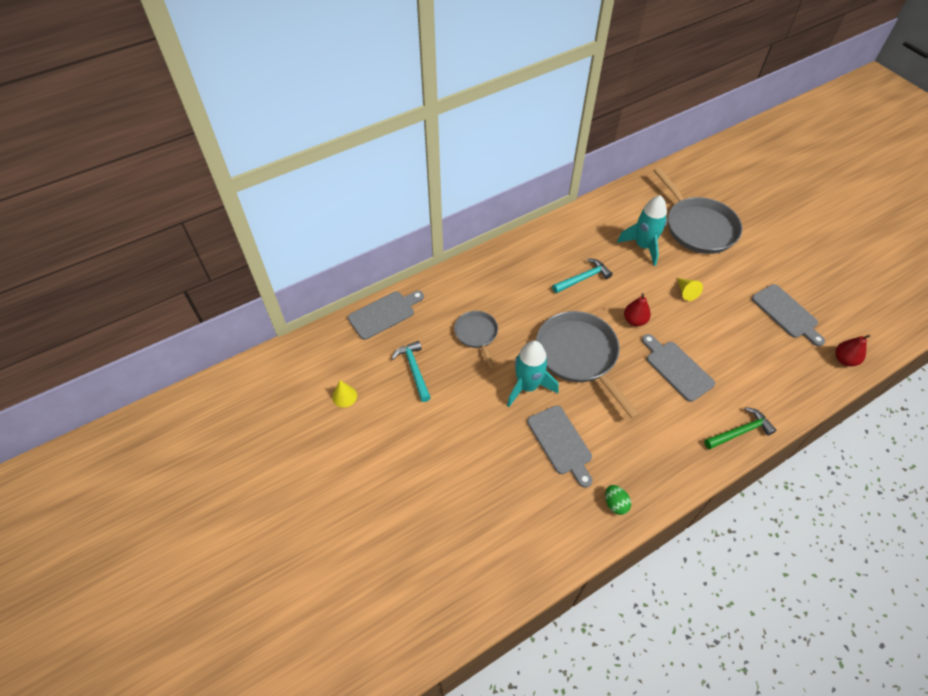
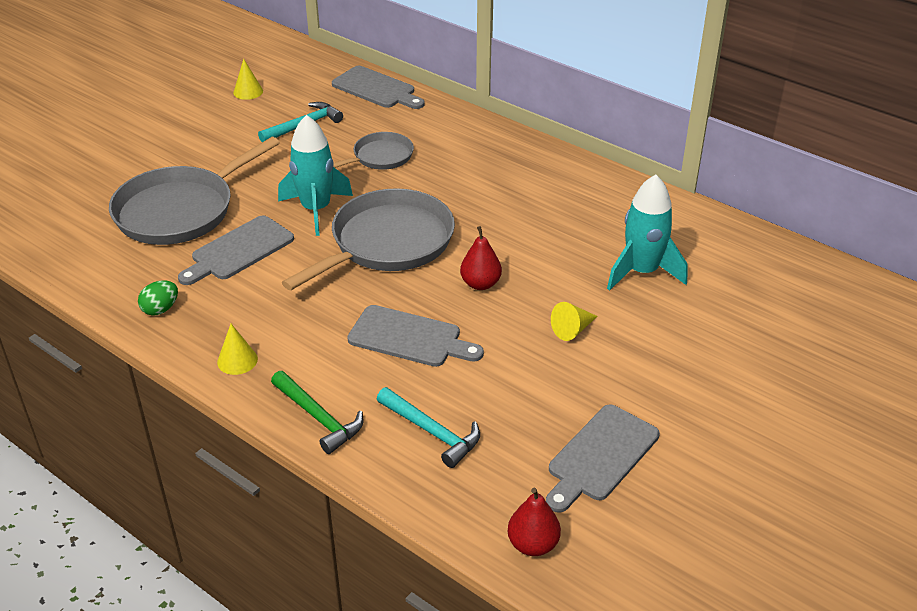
camera: 70 degrees right, 15 degrees down
turquoise hammer [552,258,613,293] -> turquoise hammer moved to [377,387,480,468]
grey cutting board [642,334,715,402] -> grey cutting board turned 75 degrees clockwise [347,305,484,367]
grey pan [653,167,742,254] -> grey pan moved to [109,137,280,245]
none -> yellow cone [217,324,258,375]

